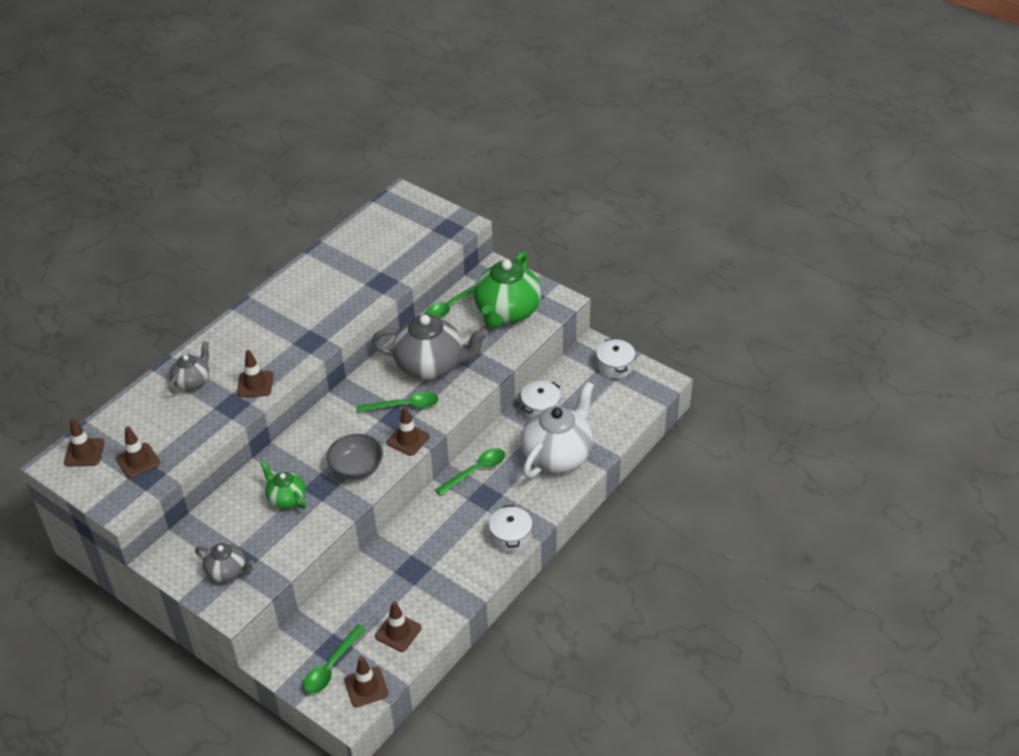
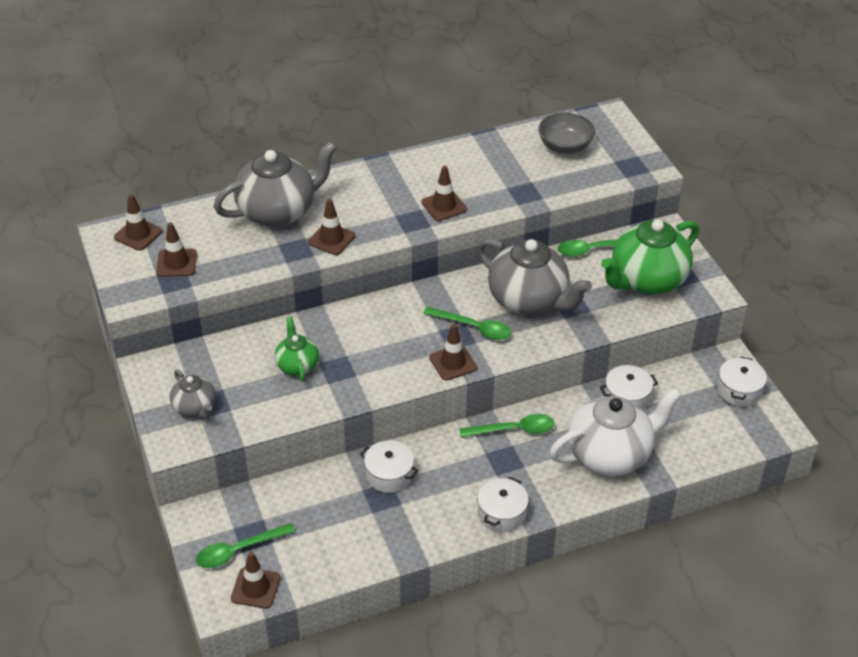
camera: 30 degrees right, 0 degrees up
grey teapot [169,341,209,393] -> grey teapot [214,141,337,227], size x1.91
grey bowl [327,434,383,480] -> grey bowl moved to [538,112,595,154]
brown traffic cone [375,601,421,652] -> brown traffic cone moved to [422,166,467,221]
none -> white pot [360,440,419,493]

